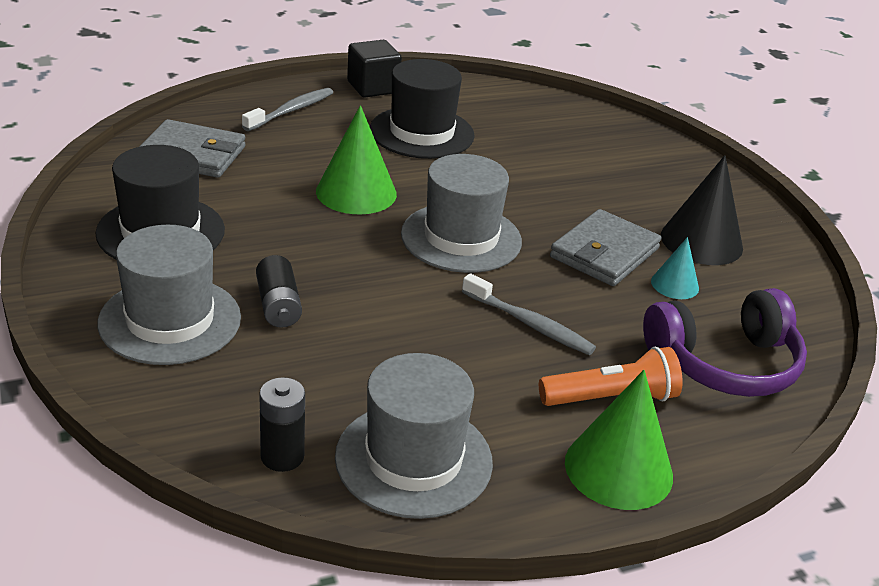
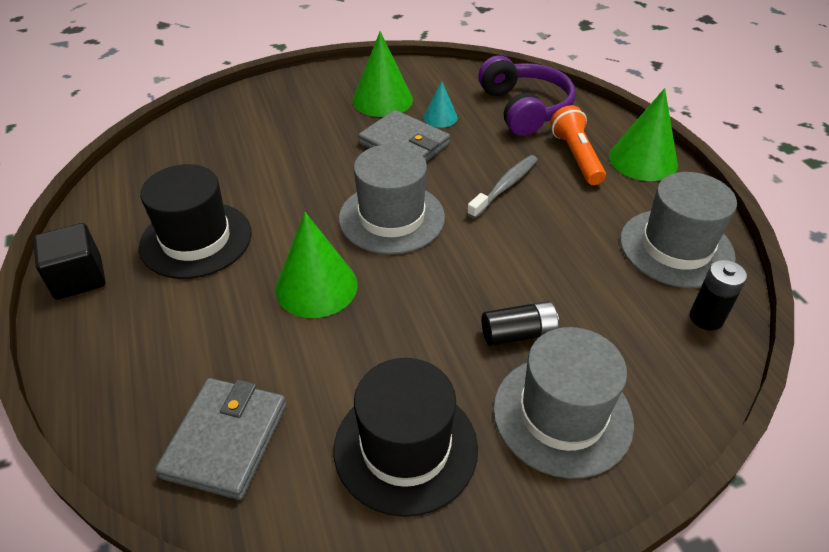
camera: 85 degrees left, 10 degrees up
grey toothbrush [242,88,333,131] -> none
black cone [661,155,743,265] -> green cone [353,31,413,117]

